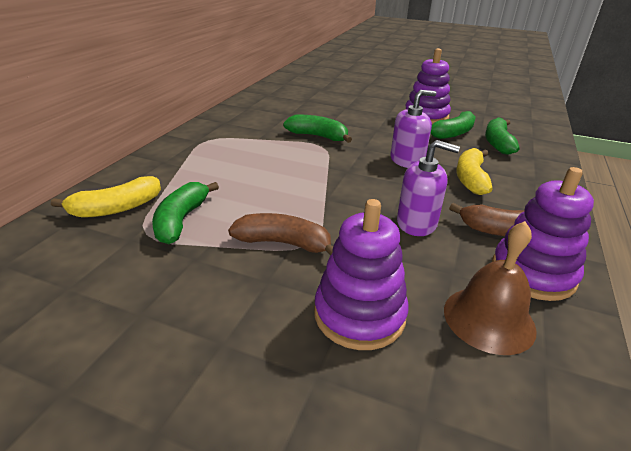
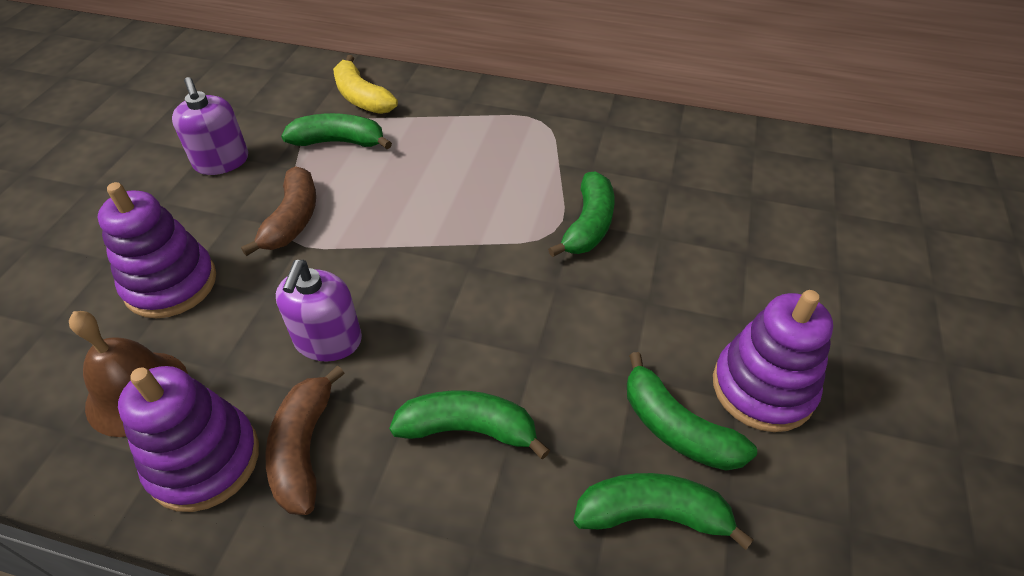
camera: 85 degrees right, 15 degrees up
purple soap dispenser [390,90,436,168] -> purple soap dispenser moved to [172,77,248,175]
yellow banana [456,148,493,195] -> green banana [389,390,550,459]

